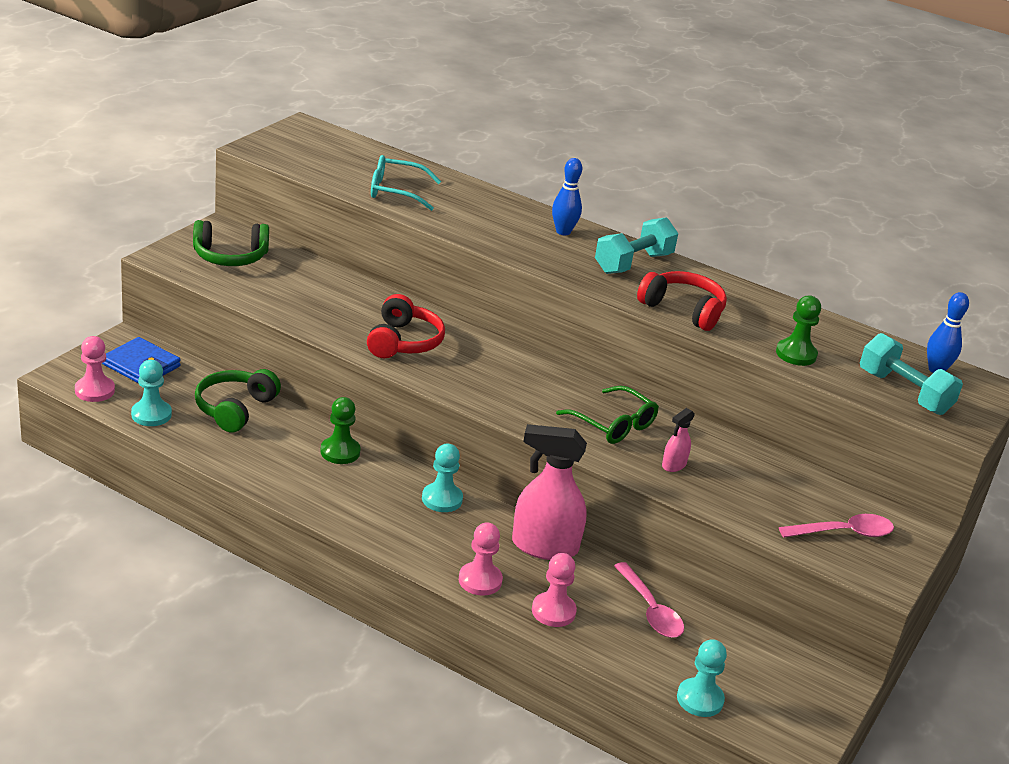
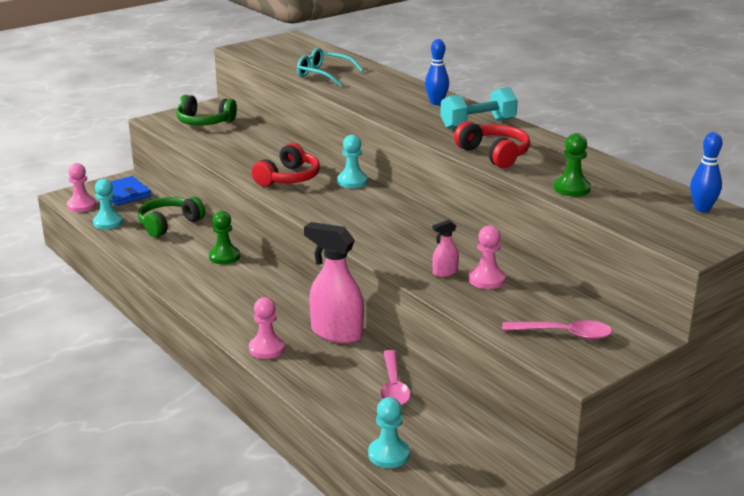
camera: 25 degrees right, 5 degrees down
turquoise pawn [422,444,463,512] -> turquoise pawn moved to [337,135,368,188]
pink pawn [532,553,577,627] -> pink pawn moved to [469,225,506,289]
green glasses [556,386,659,444] -> none
turquoise dumbbell [860,333,963,415] -> none

